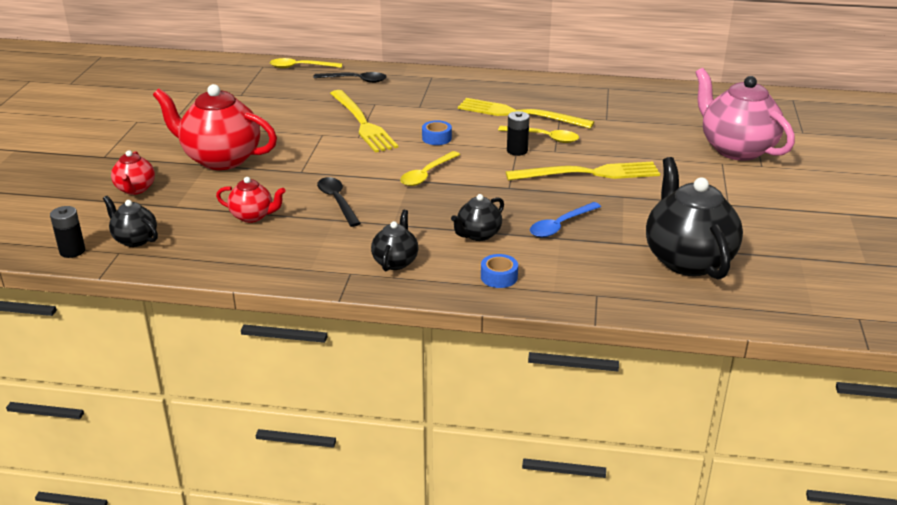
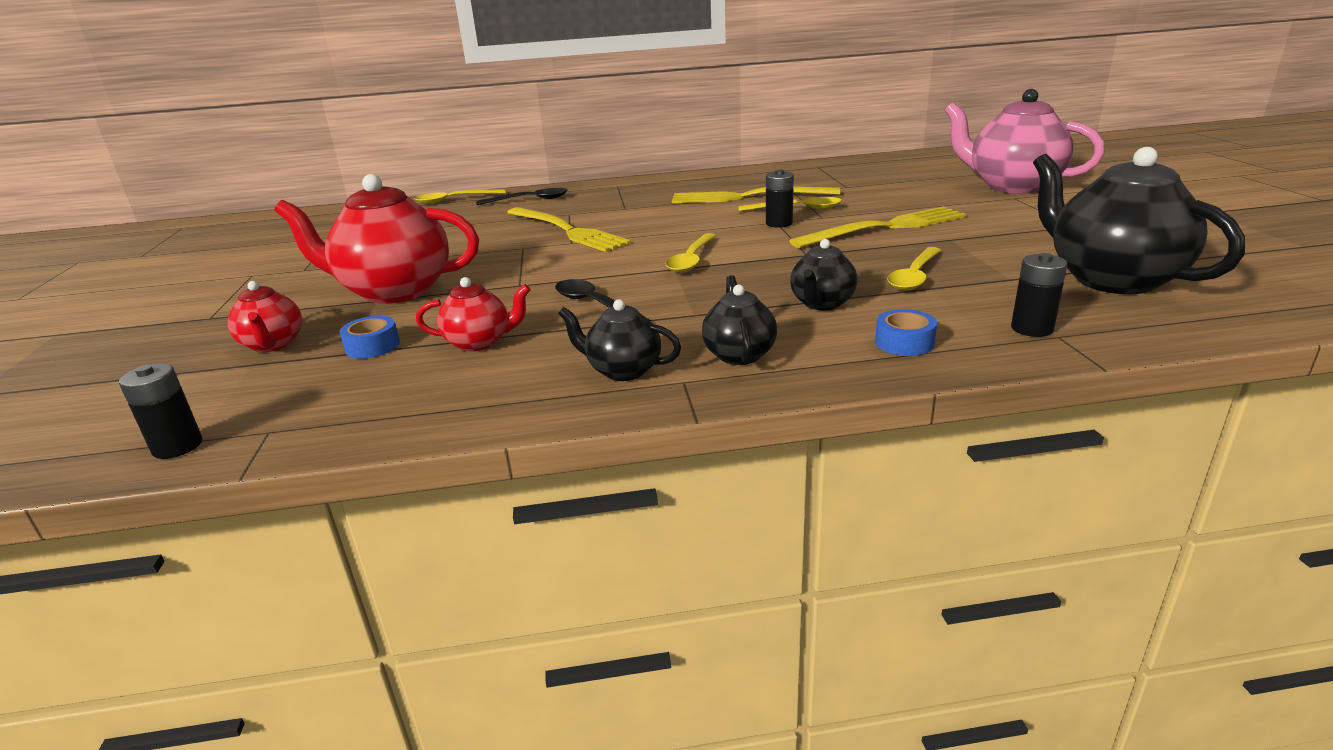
camera: 15 degrees left, 5 degrees down
black teapot [103,196,158,247] -> black teapot moved to [558,299,681,381]
blue tape [422,120,452,145] -> blue tape moved to [339,316,400,359]
blue spoon [530,202,601,237] -> yellow spoon [887,247,941,291]
none -> black battery [1011,253,1068,337]

